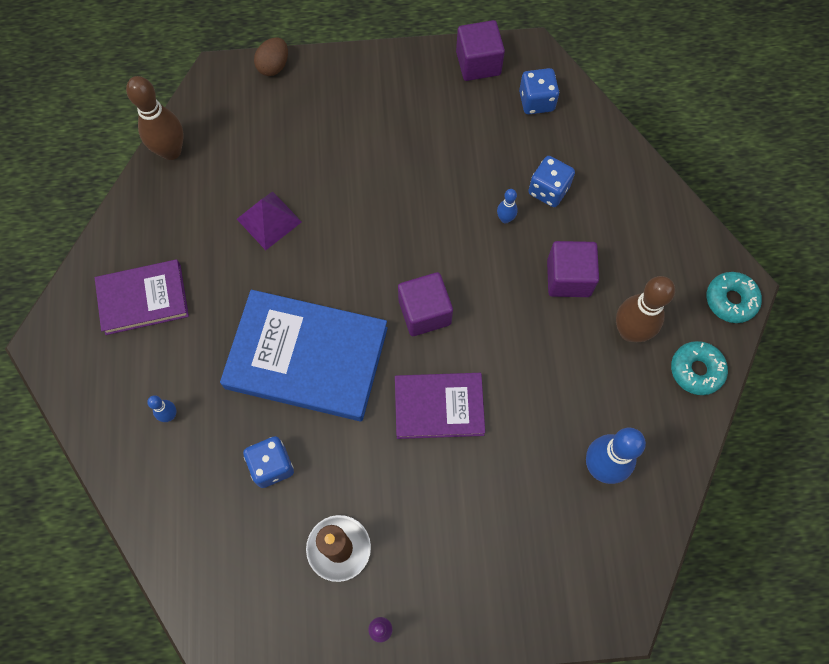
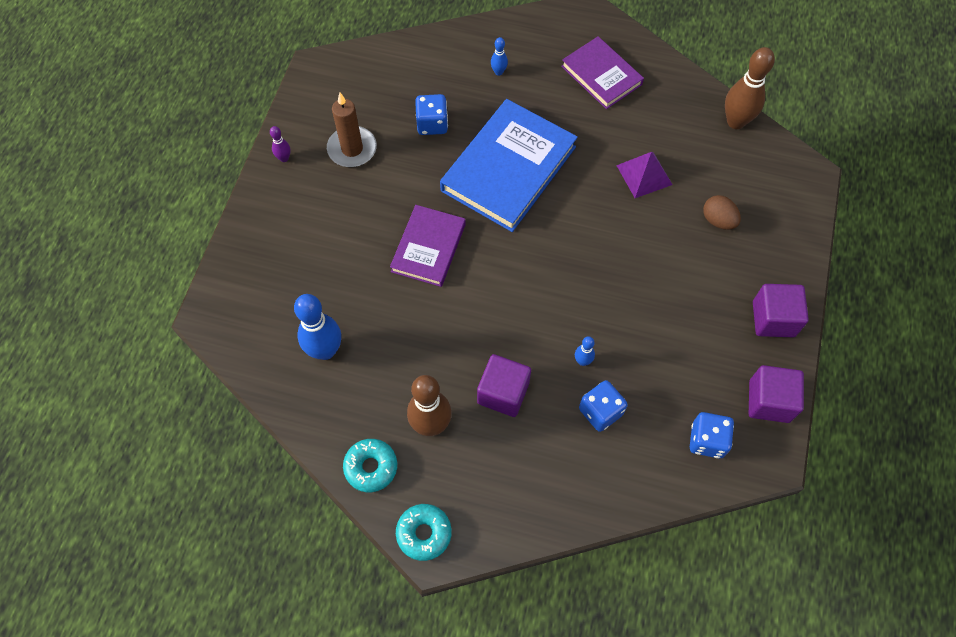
camera: 110 degrees right, 5 degrees down
purple book [95,259,189,335] -> purple book turned 45 degrees counterclockwise [561,36,644,109]
brown egg [254,37,288,76] -> brown egg moved to [703,195,741,230]
purple cube [398,272,453,336] -> purple cube moved to [753,284,809,337]

